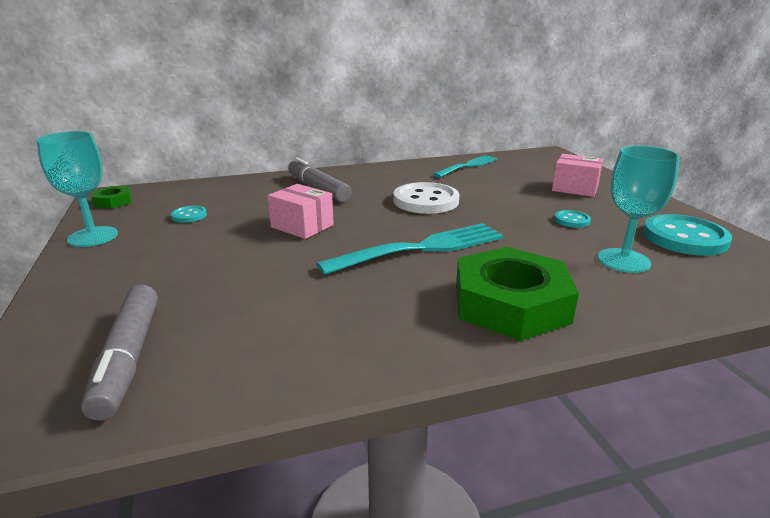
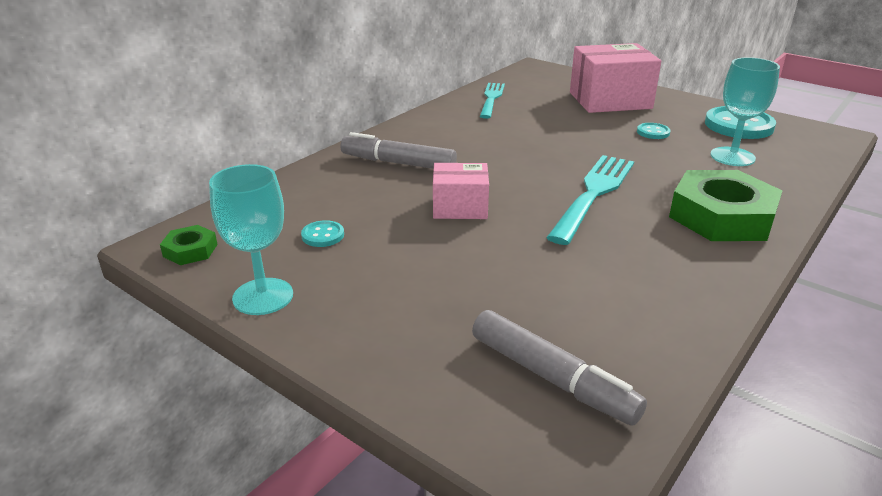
camera: 35 degrees left, 5 degrees up
white button [393,182,459,214] -> none
pink box [552,154,603,197] -> pink box [570,43,661,113], size x1.70

